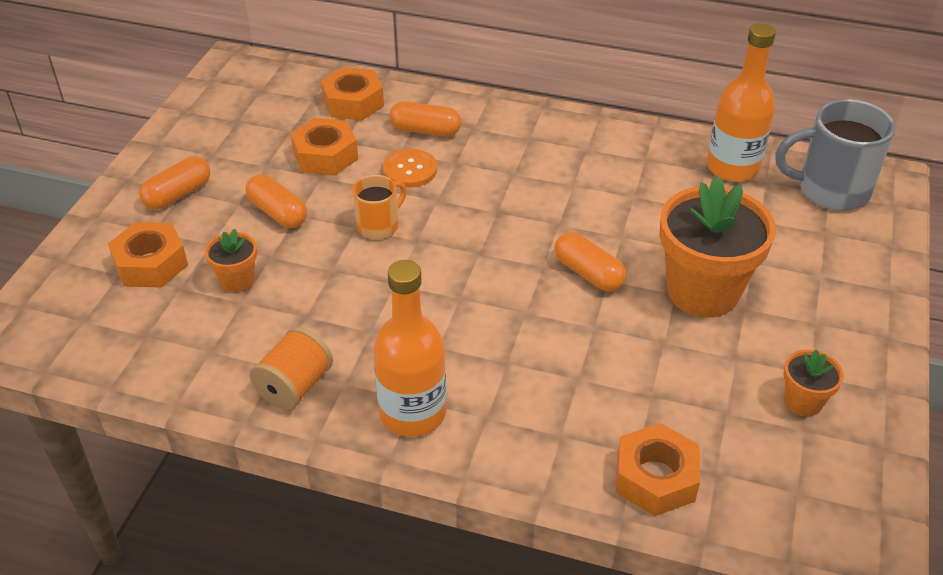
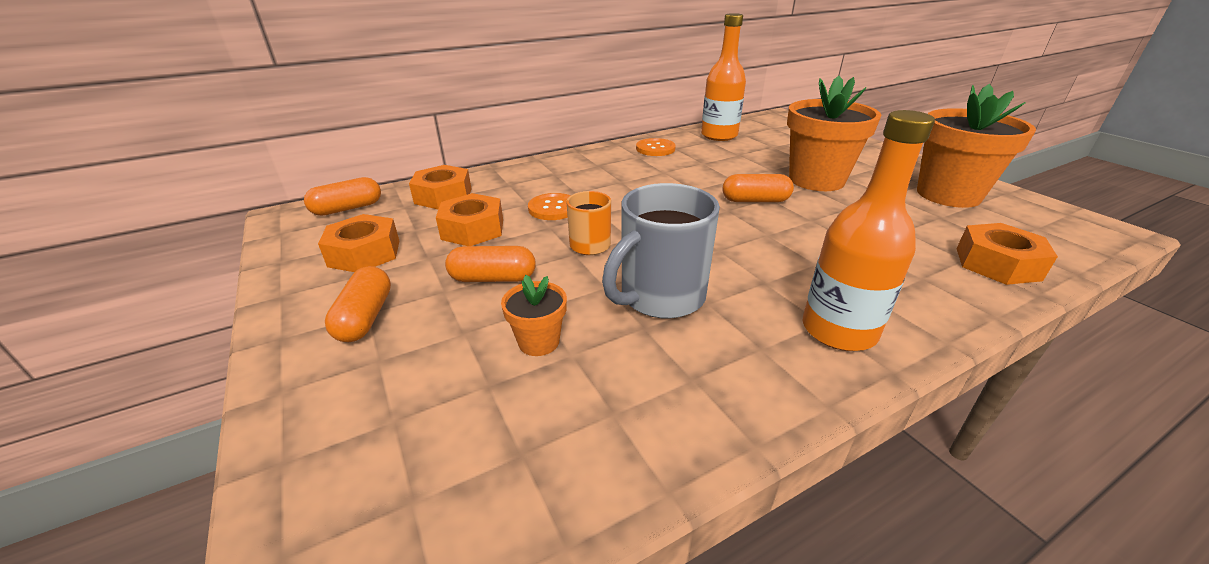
camera: 45 degrees left, 10 degrees down
orange nut [108,222,188,288] -> orange nut moved to [318,214,399,272]
orange spool [250,327,333,410] -> none
orange capsule [389,101,461,137] -> orange capsule moved to [304,177,381,216]
grey mug [775,99,895,211] -> grey mug moved to [602,183,720,319]
orange flower pot [783,349,844,417] -> orange flower pot [917,84,1036,208], size x2.13
none -> orange button [636,138,676,156]

